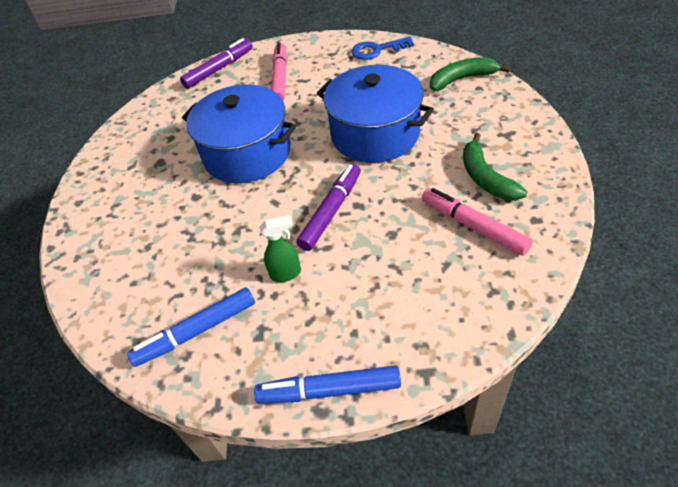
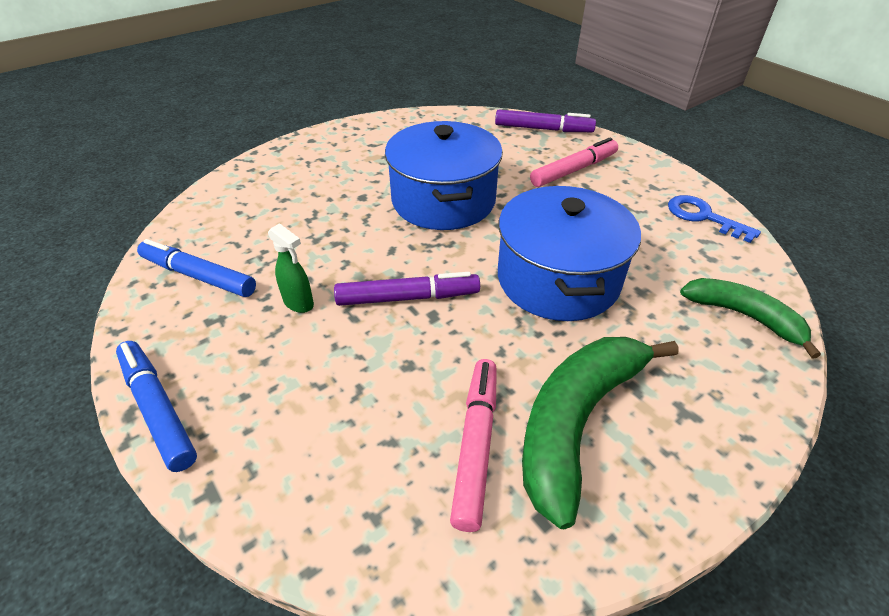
camera: 50 degrees right, 5 degrees down
green banana [463,133,527,201] -> green banana [522,337,678,529], size x1.59

